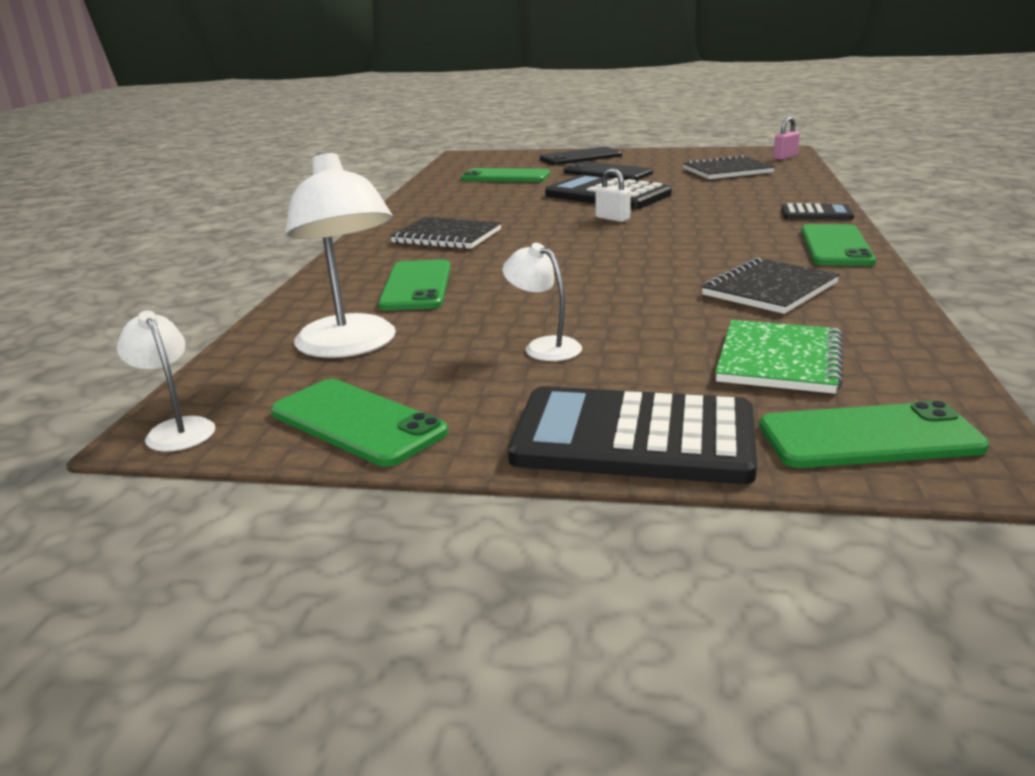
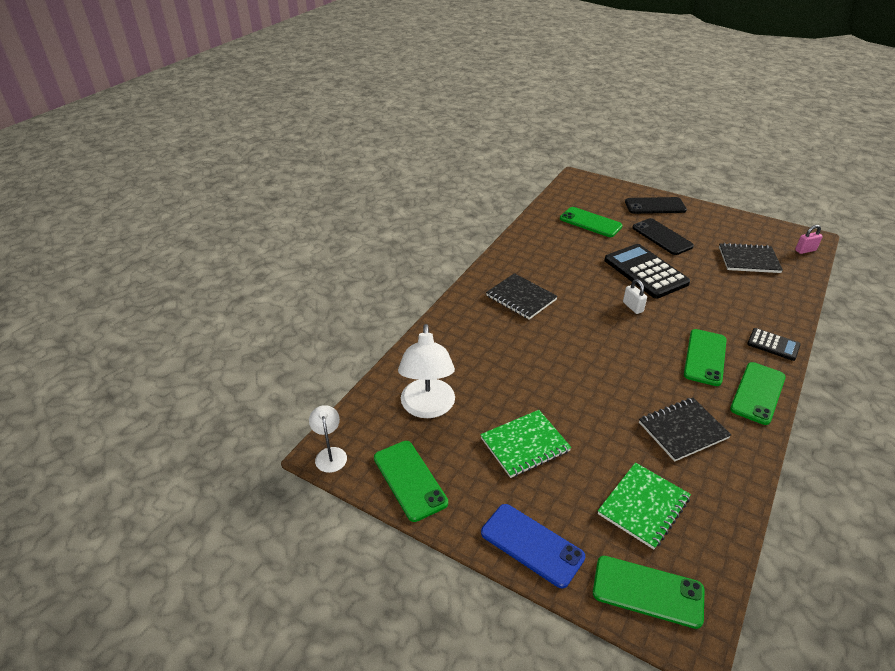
camera: 20 degrees right, 15 degrees up
green phone [378,259,451,310] -> green phone moved to [684,329,727,386]
white lamp [502,243,582,361] -> green notebook [480,410,572,478]
black calculator [508,386,757,484] -> blue phone [481,504,585,588]

